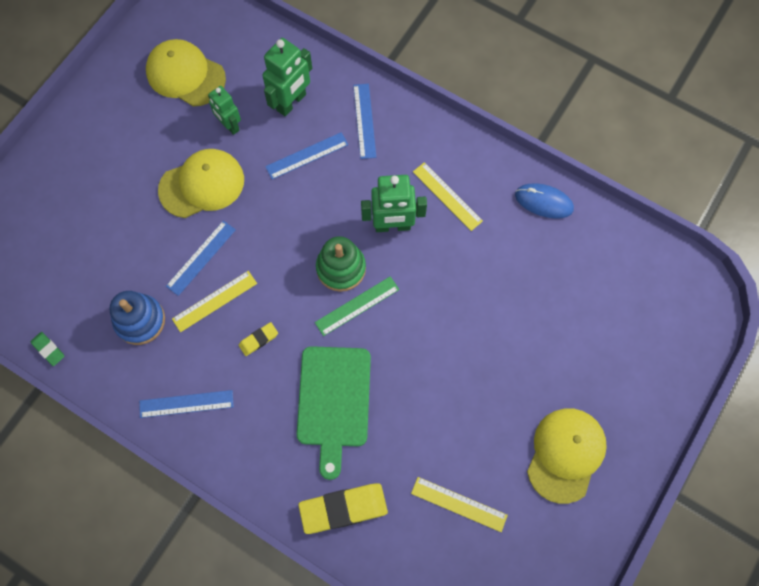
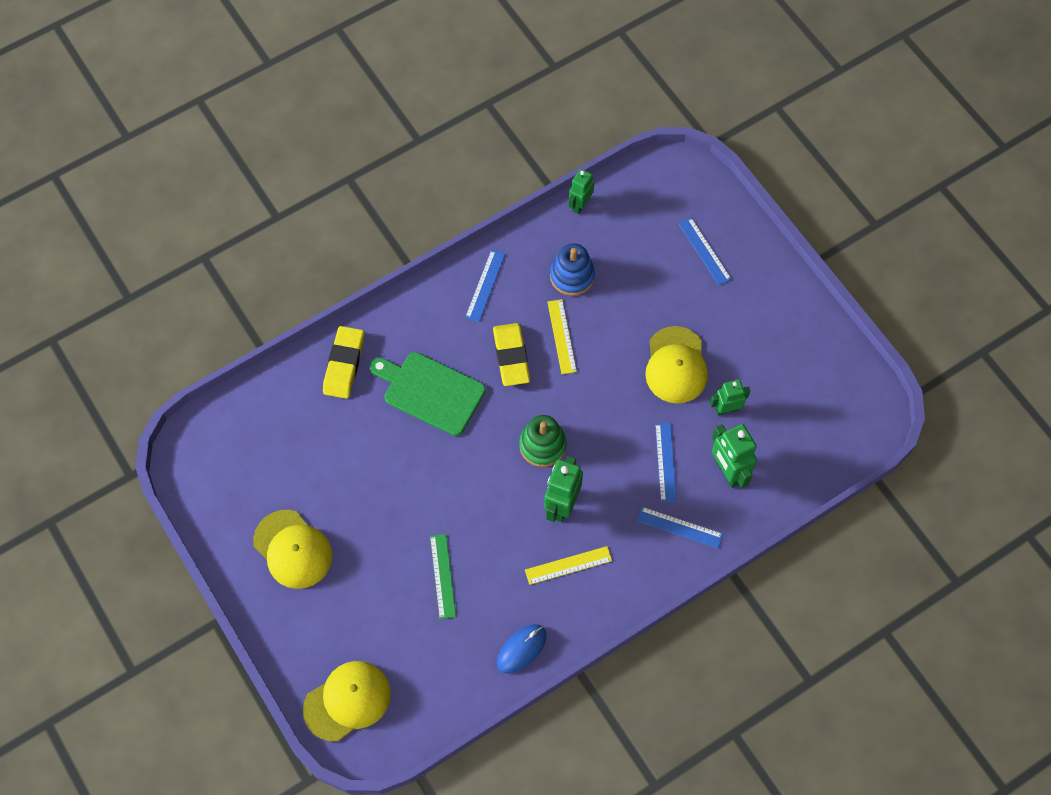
camera: 115 degrees right, 5 degrees down
green eraser [30,332,64,366] -> green robot [569,169,594,214]
yellow cap [146,39,226,106] -> yellow cap moved to [303,661,391,742]
blue ruler [166,221,236,296] -> blue ruler moved to [678,218,731,285]
yellow eraser [239,322,278,356] -> yellow eraser [493,323,530,386], size x2.01
green ruler [315,276,399,336] -> green ruler moved to [430,534,456,619]
yellow ruler [411,477,508,532] -> none

